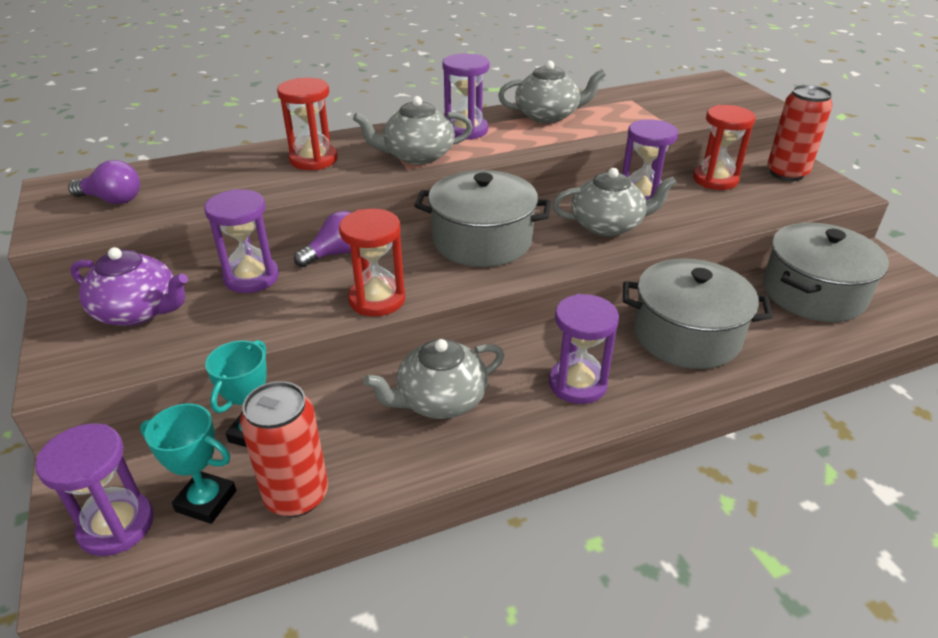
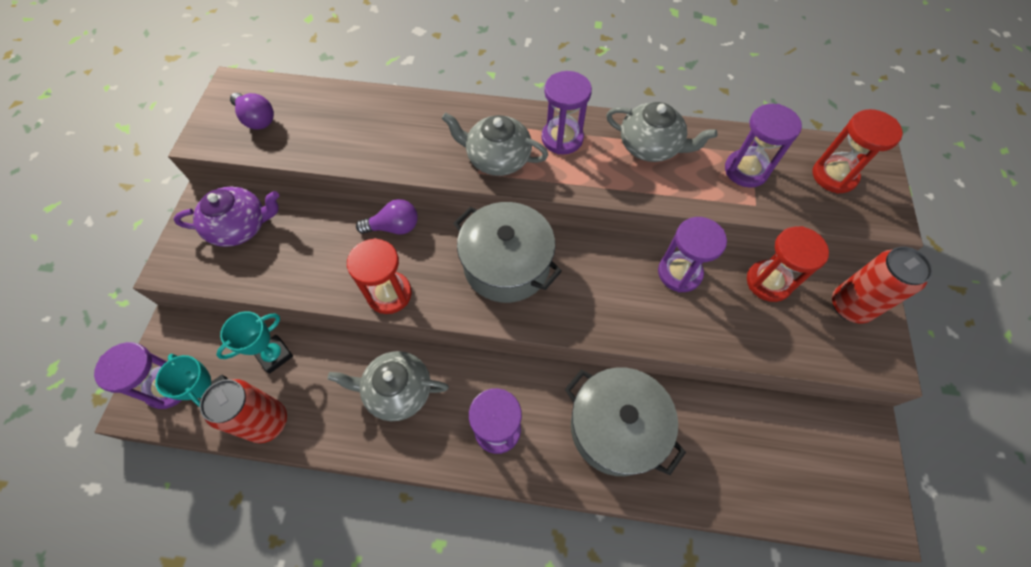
camera: 30 degrees right, 25 degrees up
purple teapot [70,247,188,326] -> purple teapot turned 60 degrees counterclockwise [174,186,279,247]
purple hourglass [204,189,279,293] -> purple hourglass moved to [725,104,802,188]
red hourglass [277,78,338,170] -> red hourglass moved to [813,109,903,194]
grey teapot [552,168,677,237] -> none
grey pot [763,223,889,322] -> none

